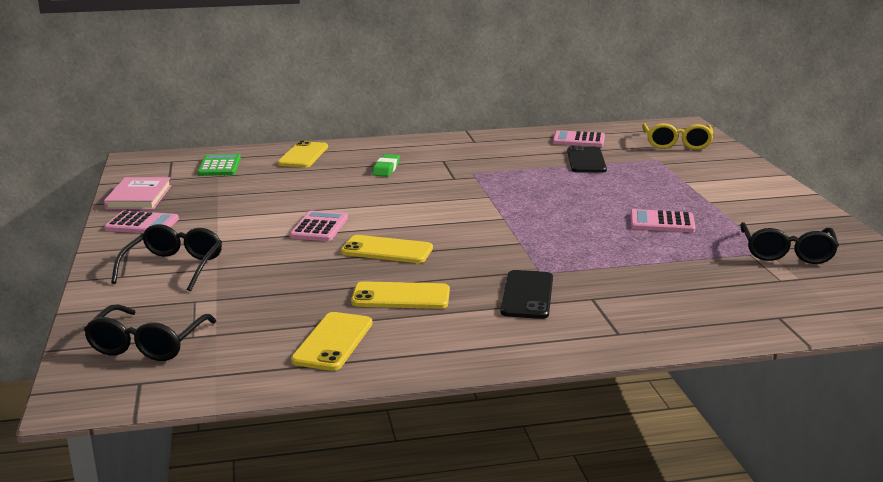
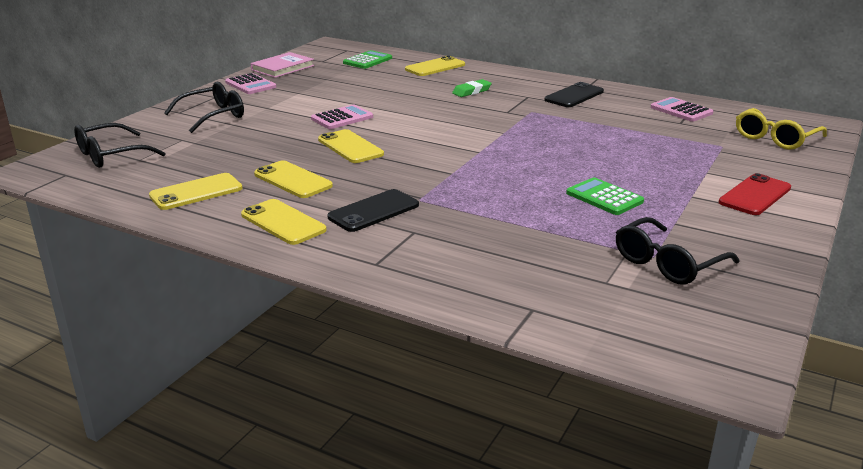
camera: 40 degrees right, 5 degrees up
black phone [567,146,607,173] -> black phone moved to [545,82,604,107]
pink calculator [630,209,696,233] -> green calculator [566,178,644,215]
none -> yellow phone [241,199,327,245]
none -> red phone [719,173,791,215]

